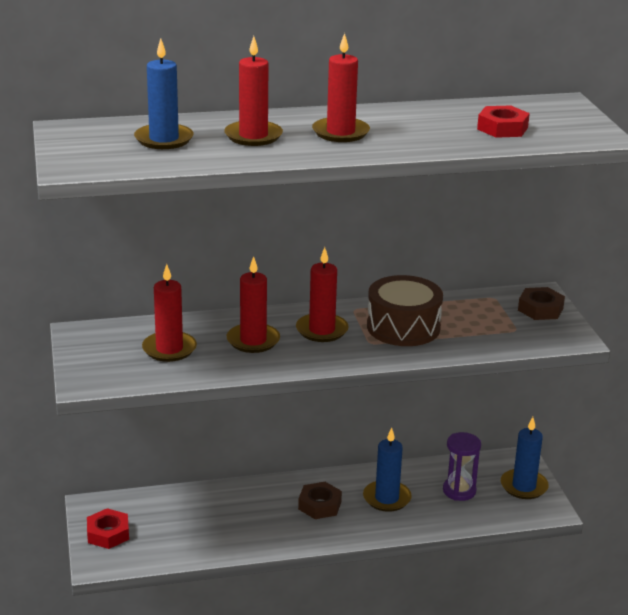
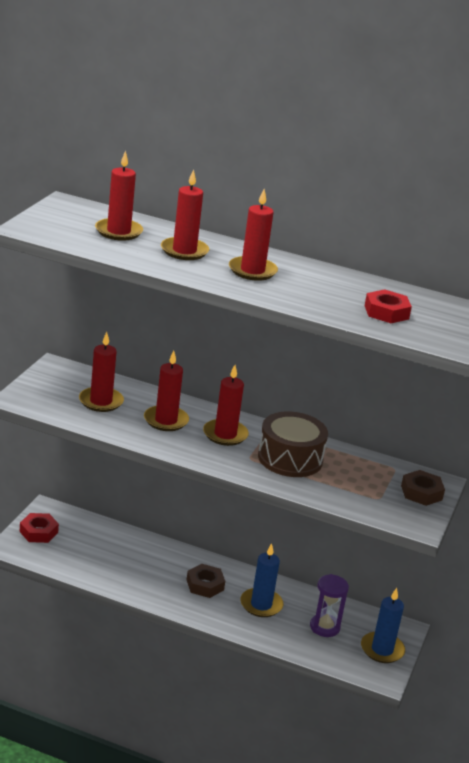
camera: 30 degrees right, 0 degrees up
blue candle [134,38,194,149] -> red candle [95,151,143,241]

